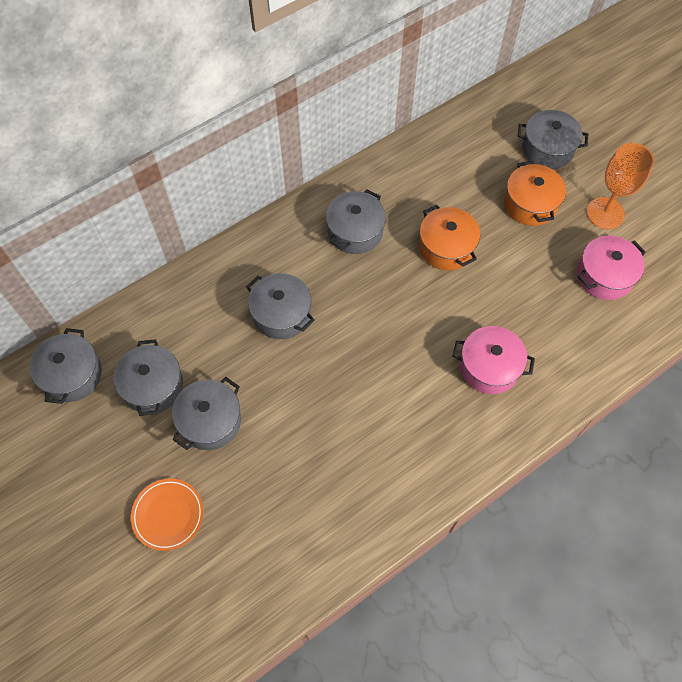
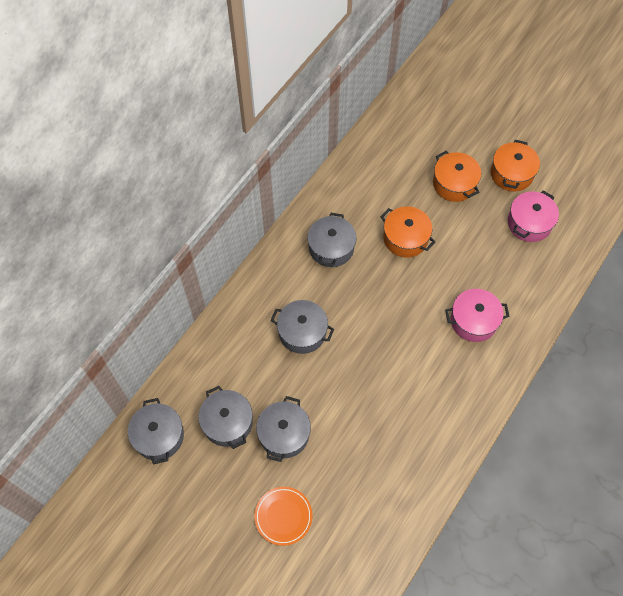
camera: 20 degrees left, 0 degrees up
grey pot [518,110,588,169] -> none
orange goblet [587,143,654,229] -> orange pot [491,140,540,191]

